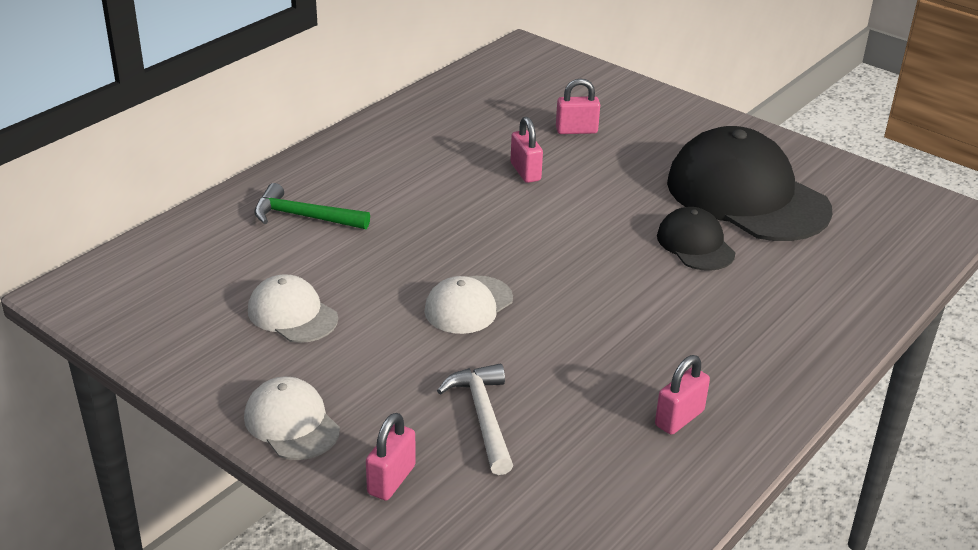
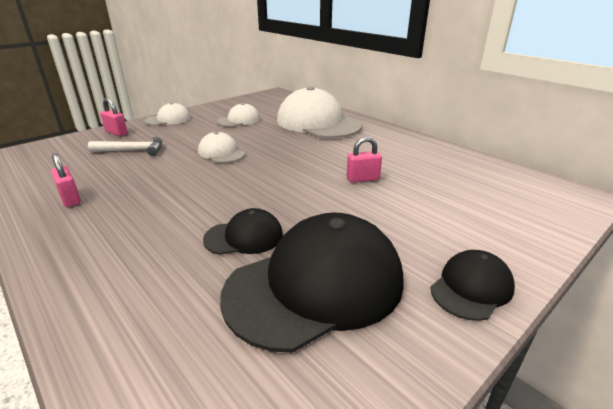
camera: 100 degrees right, 5 degrees down
green hammer [254,183,370,229] -> white cap [277,86,362,138]
pink padlock [556,78,600,134] -> none
none -> black cap [430,250,515,321]

